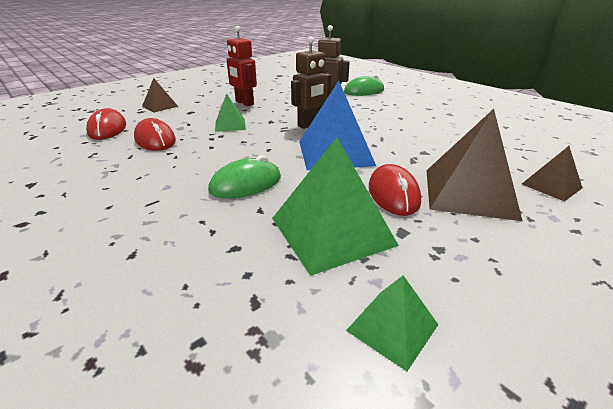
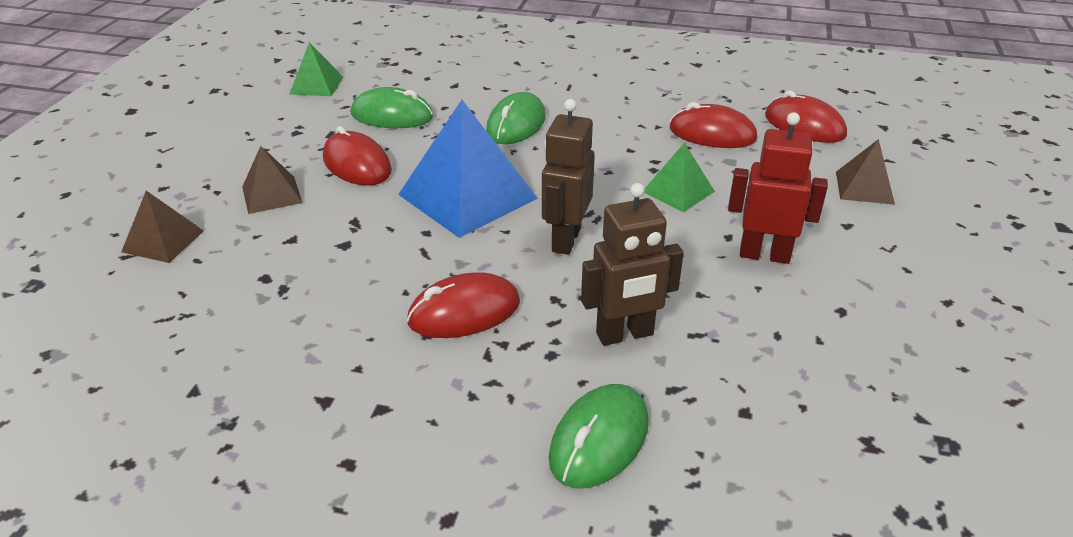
camera: 145 degrees right, 5 degrees up
green pyramid [272,137,399,276] -> green mouse [351,87,433,128]
brown pyramid [426,109,522,221] -> brown pyramid [242,146,302,214], size x0.53
none -> red mouse [407,272,520,338]

